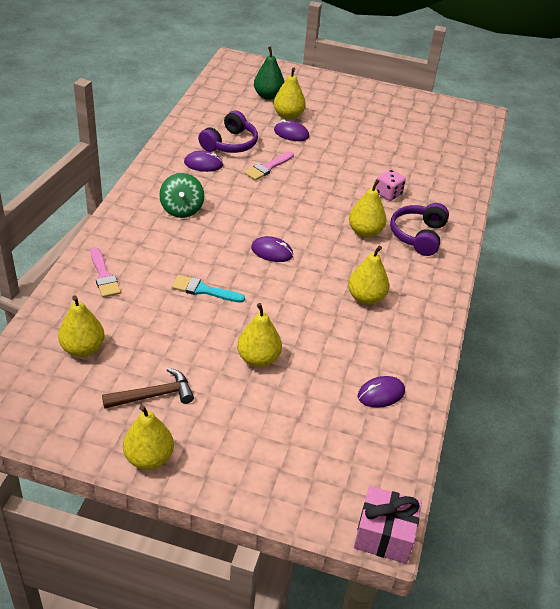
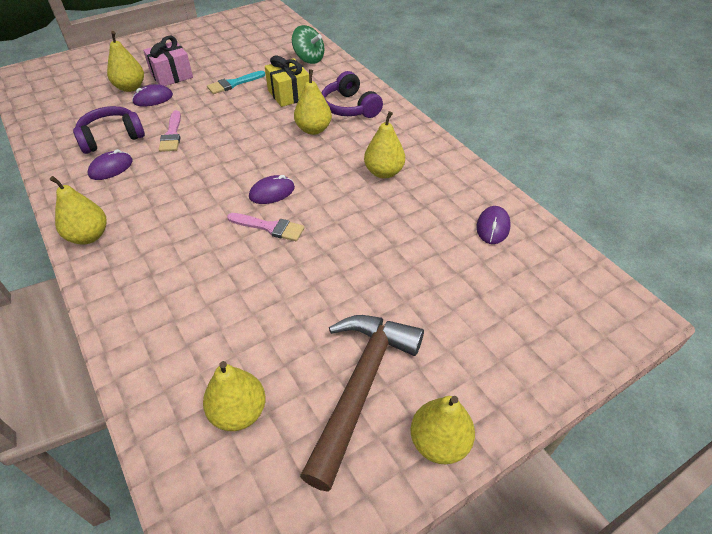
camera: 45 degrees left, 5 degrees up
pink brush [91,247,121,298] -> pink brush moved to [227,213,305,241]
brown hammer [102,368,194,409] -> brown hammer [300,315,424,492], size x1.73
green spinning top [159,173,204,218] -> green spinning top moved to [292,25,325,64]
turquoise brush [172,275,245,303] -> turquoise brush moved to [207,71,265,94]
purple headphones [198,111,258,153] -> purple headphones turned 105 degrees counterclockwise [73,106,145,154]
yellow pear [237,303,282,367] -> yellow pear moved to [50,176,107,245]
green pear [254,46,284,100] -> none
pink gift [354,486,422,564] -> pink gift moved to [143,36,193,86]
pink dice [375,169,406,201] -> yellow gift [265,56,309,107]

